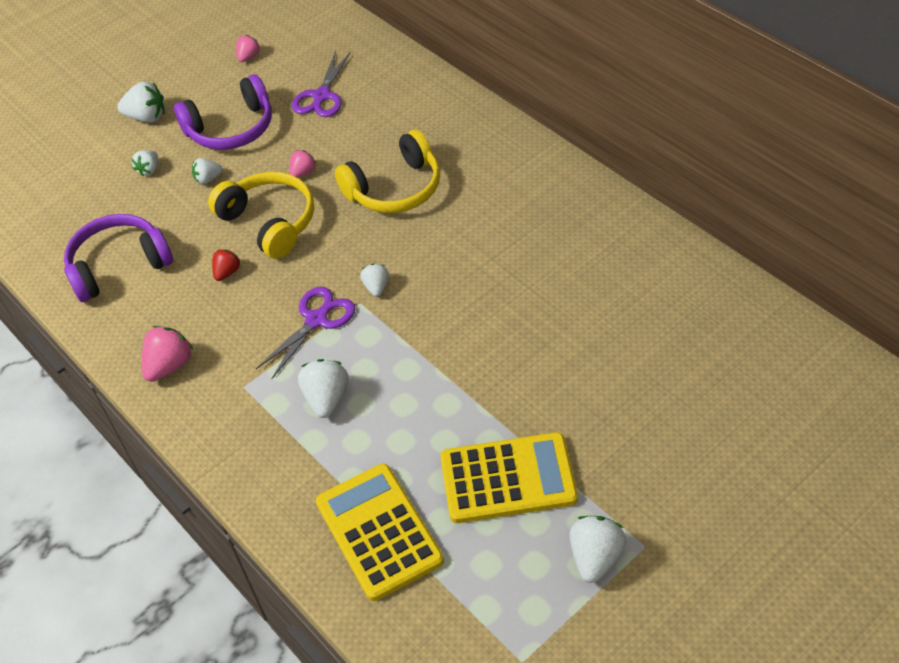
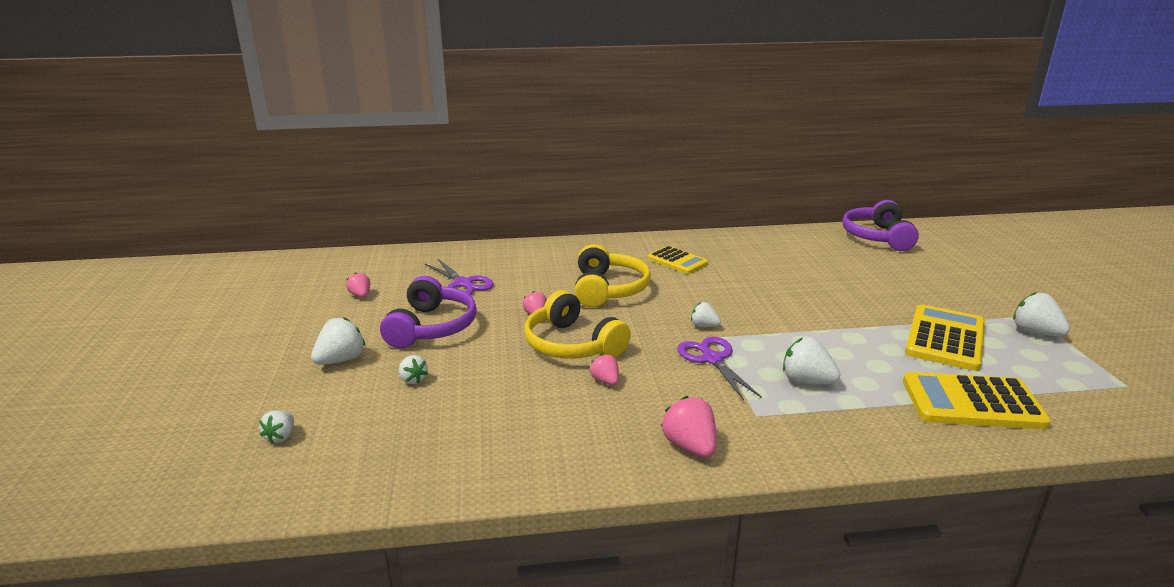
camera: 60 degrees left, 25 degrees down
purple headphones [64,214,173,302] -> purple headphones moved to [842,200,919,251]
white strawberry [192,158,223,184] -> white strawberry moved to [259,411,294,444]
yellow headphones [208,172,314,259] -> yellow headphones turned 120 degrees counterclockwise [524,290,631,359]
red strawberry [212,249,241,281] -> pink strawberry [590,354,619,385]
none -> yellow calculator [647,246,708,274]

